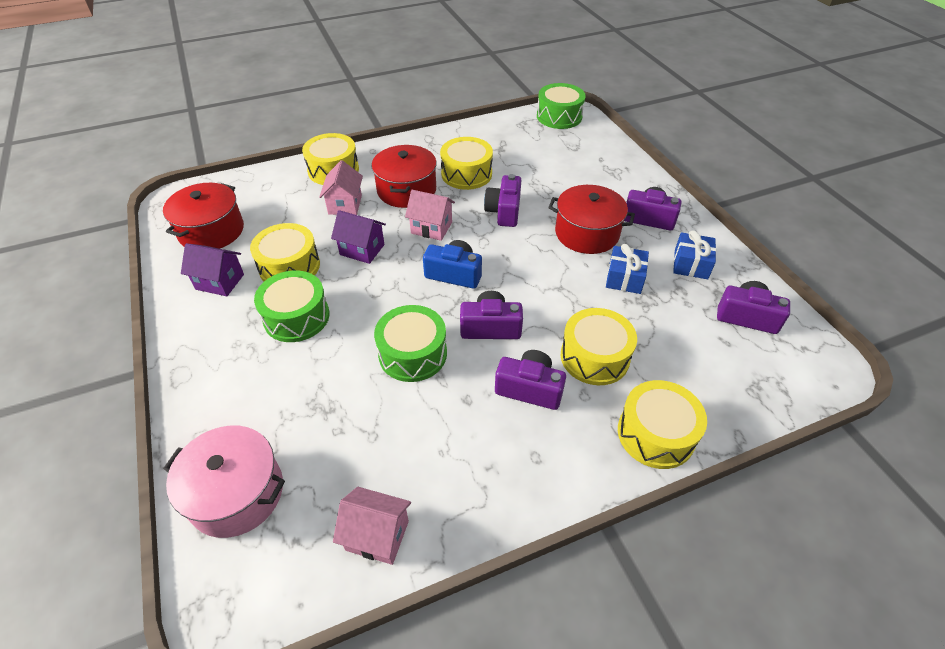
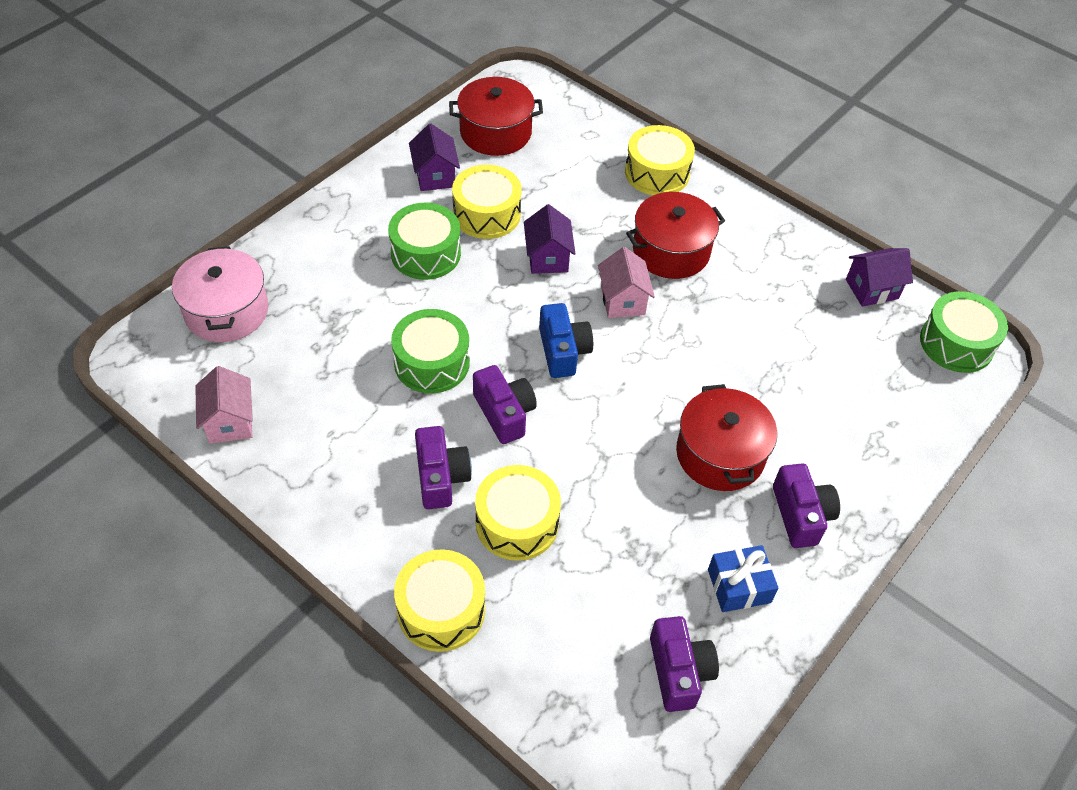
camera: 60 degrees right, 5 degrees up
pink house [319,160,363,215] -> none
yellow drum [440,137,493,190] -> none
purple camera [484,174,521,227] -> none
blue gift [606,244,649,294] -> none
none -> purple house [846,248,913,307]

